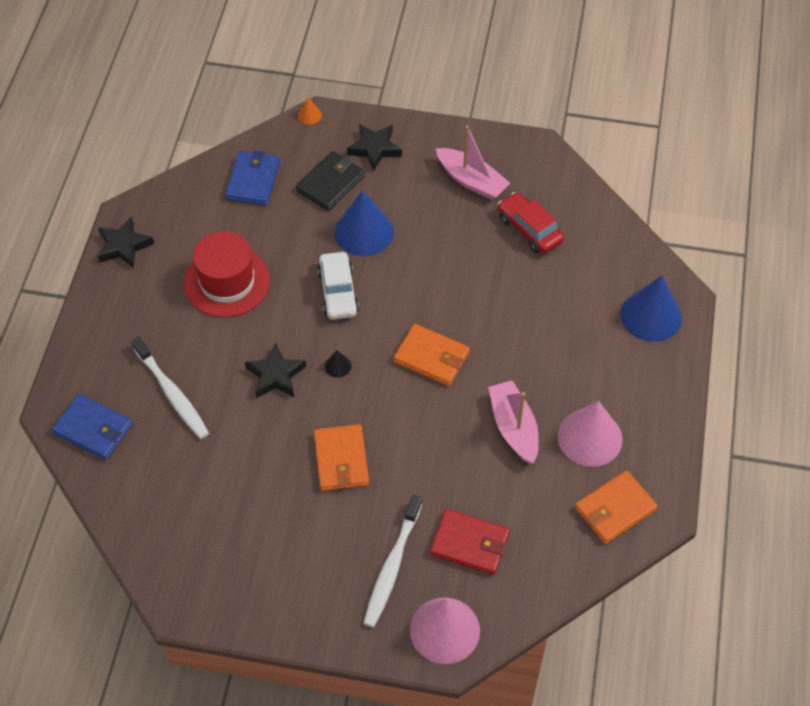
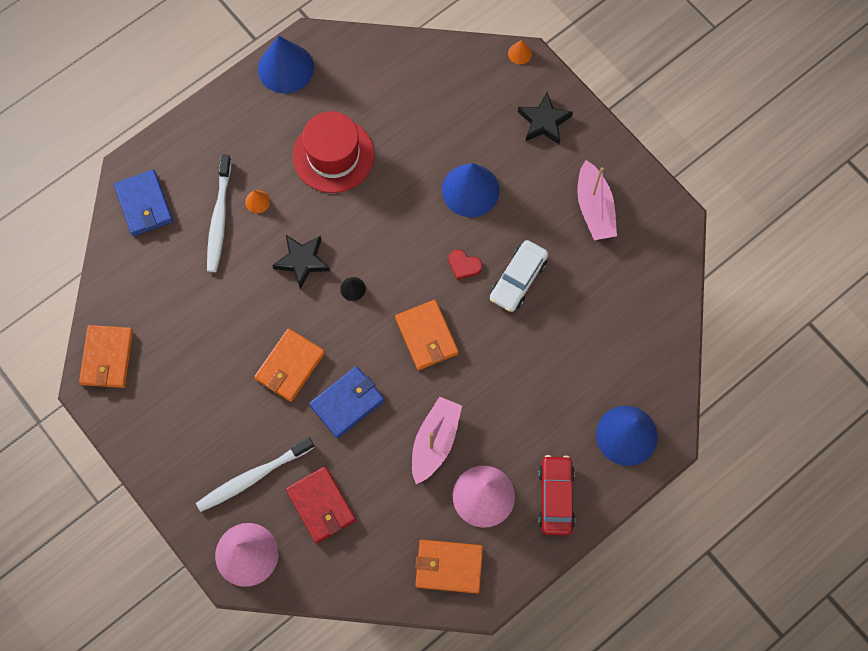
camera: 40 degrees right, 15 degrees up
black star [98,216,154,269] -> blue cone [258,36,314,94]
blue wallet [225,150,280,206] -> blue wallet moved to [309,366,384,438]
black wallet [296,151,365,211] -> none
white car [317,252,359,319] -> white car moved to [490,240,548,312]
red car [498,192,564,254] -> red car moved to [538,455,575,535]
none -> orange wallet [79,325,133,388]
none -> orange cone [245,190,270,213]
none -> red heart [449,250,482,280]

